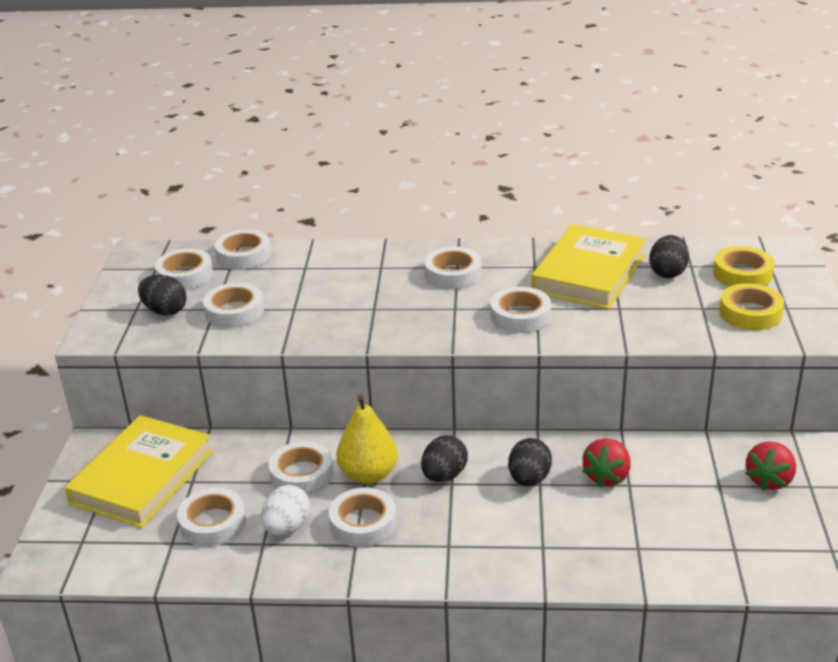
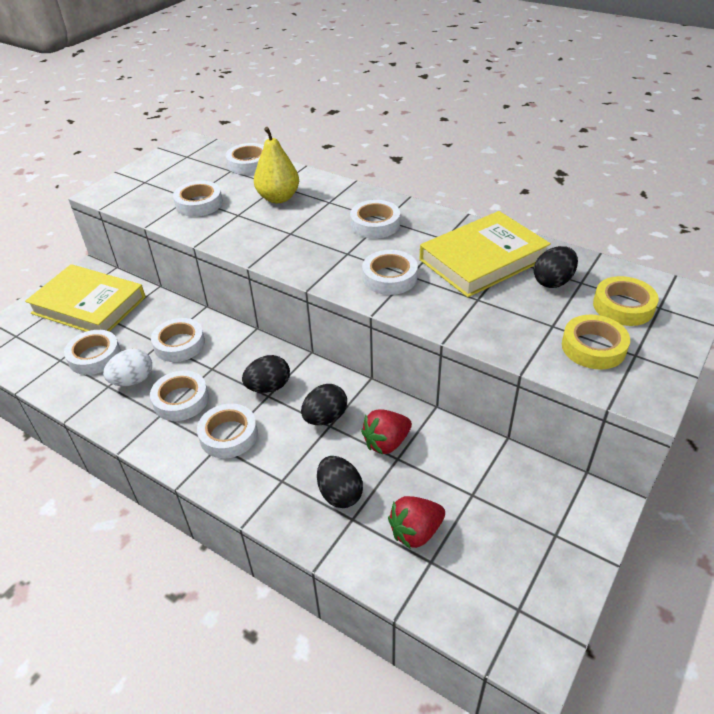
camera: 30 degrees right, 10 degrees up
yellow book [65,415,213,528] -> yellow book turned 60 degrees clockwise [25,264,146,332]
black egg [138,275,186,316] -> black egg moved to [317,456,363,508]
white tape [155,248,213,290] -> white tape moved to [197,403,258,458]
yellow pear [337,395,398,484] -> yellow pear moved to [254,127,299,203]
red strawberry [745,441,796,491] -> red strawberry moved to [388,496,445,549]

